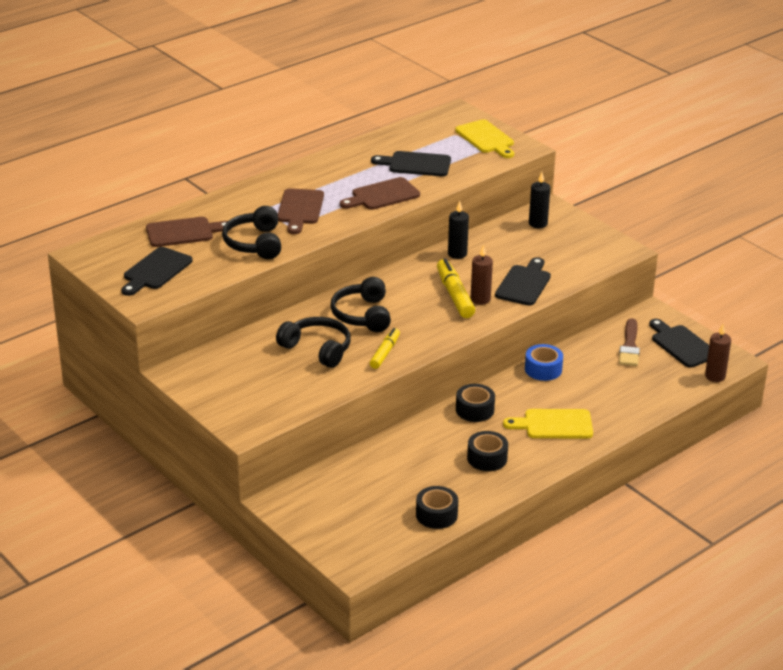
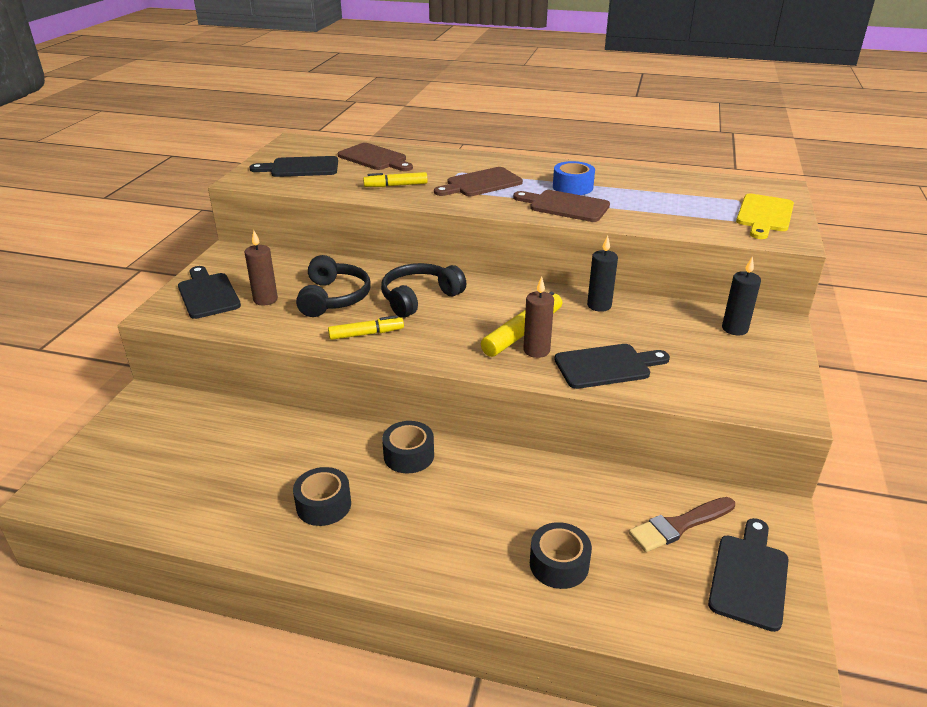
camera: 55 degrees right, 0 degrees up
black headphones [222,206,281,259] -> yellow marker [363,172,427,187]
black cutting board [371,151,451,176] -> black cutting board moved to [178,266,241,319]
black tape [416,486,458,529] -> black tape moved to [530,522,592,589]
yellow cutting board [503,409,593,439] -> none
blue tape [525,344,563,381] -> blue tape moved to [553,161,595,195]
brown candle [705,324,731,382] -> brown candle moved to [245,230,278,305]

